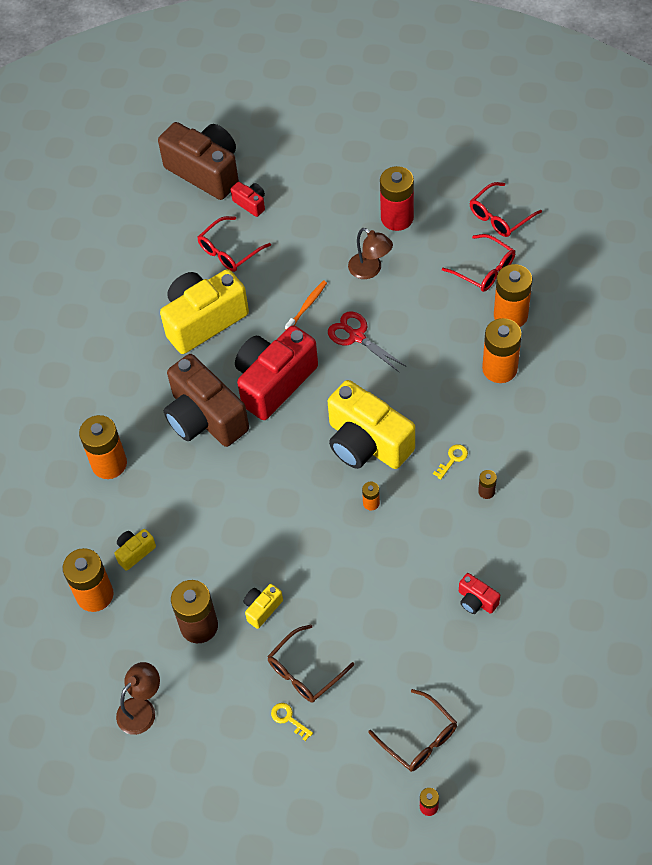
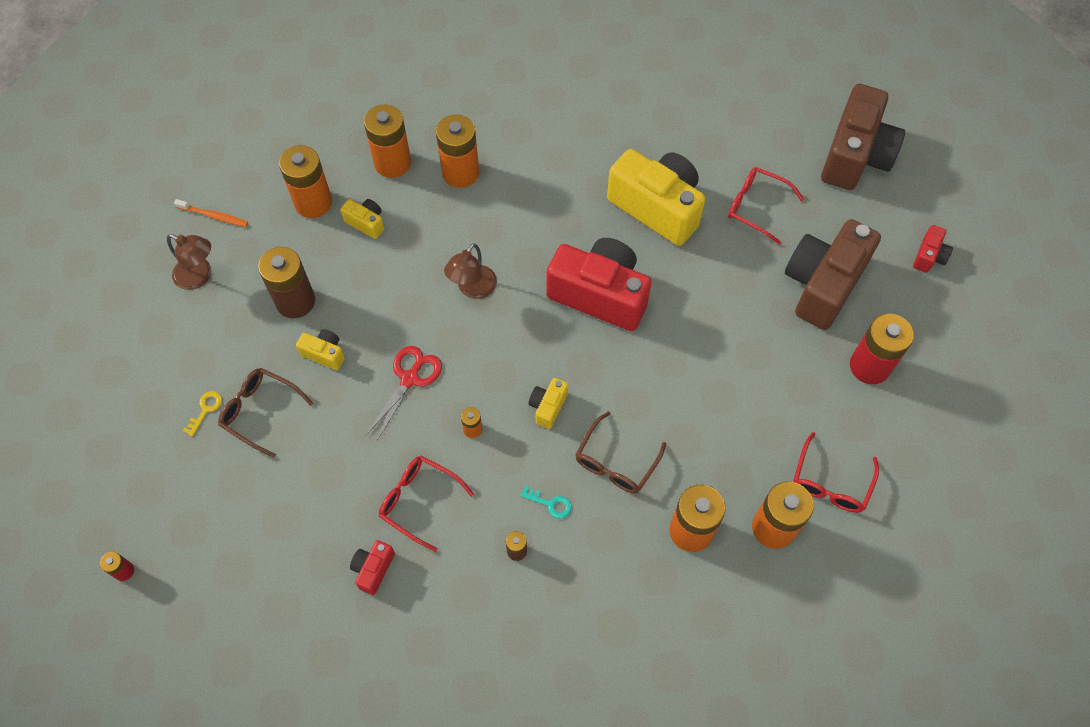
camera: 70 degrees right, 5 degrees up
brown camera [164,354,249,447] -> brown camera moved to [785,219,881,330]
red camera [231,182,265,217] -> red camera moved to [913,225,953,273]
orange toothbrush [285,280,327,330] -> orange toothbrush moved to [174,199,248,227]
red scissors [328,311,406,372] -> red scissors moved to [366,346,442,441]
yellow camera [328,380,415,469] -> yellow camera [528,378,568,429], size x0.44
brown lamp [348,228,393,279] -> brown lamp moved to [444,243,497,299]
brown glasses [368,689,457,772] -> brown glasses moved to [575,411,666,494]
yellow key [433,444,468,479] -> turquoise key [520,485,572,519]
red glasses [470,182,542,237] -> red glasses moved to [379,456,474,552]
none -> orange battery [364,104,411,178]

